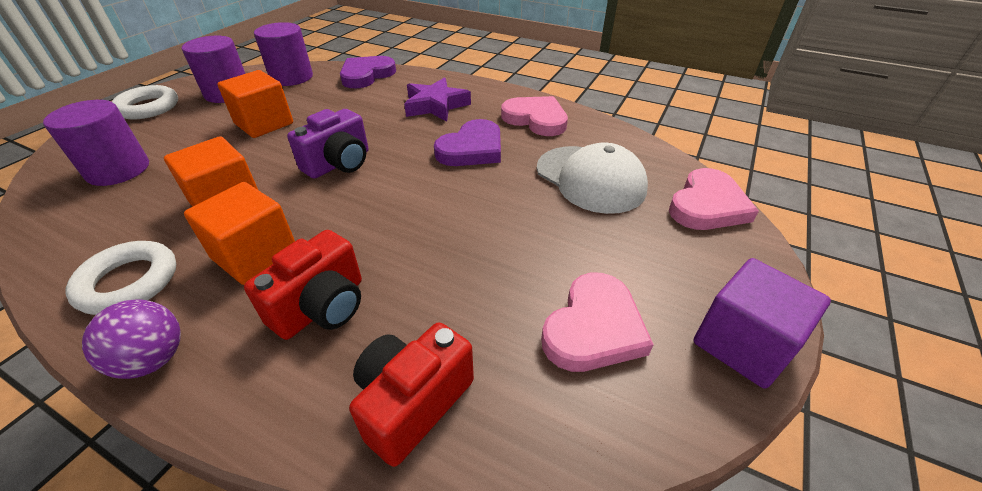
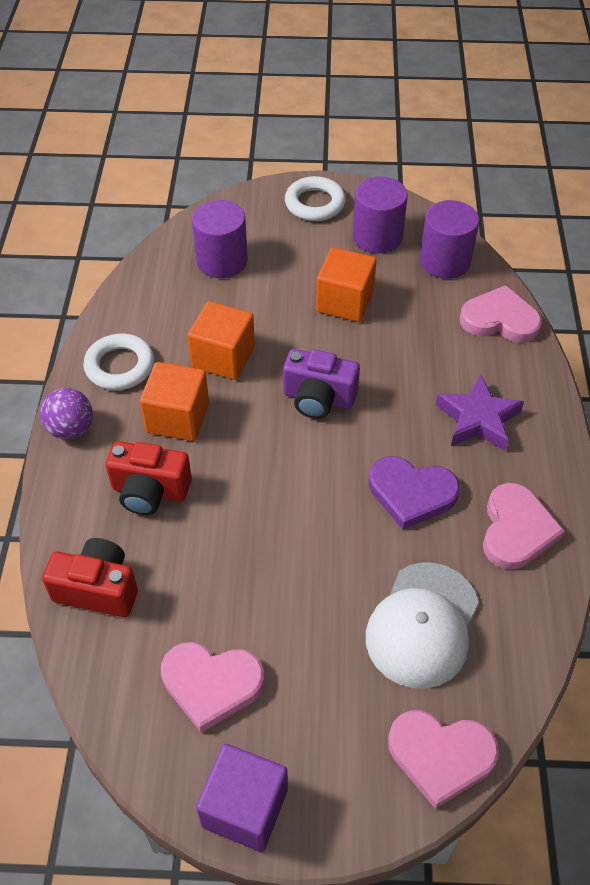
camera: 65 degrees right, 10 degrees up
purple heart [340,56,396,88] -> pink heart [460,285,542,343]

